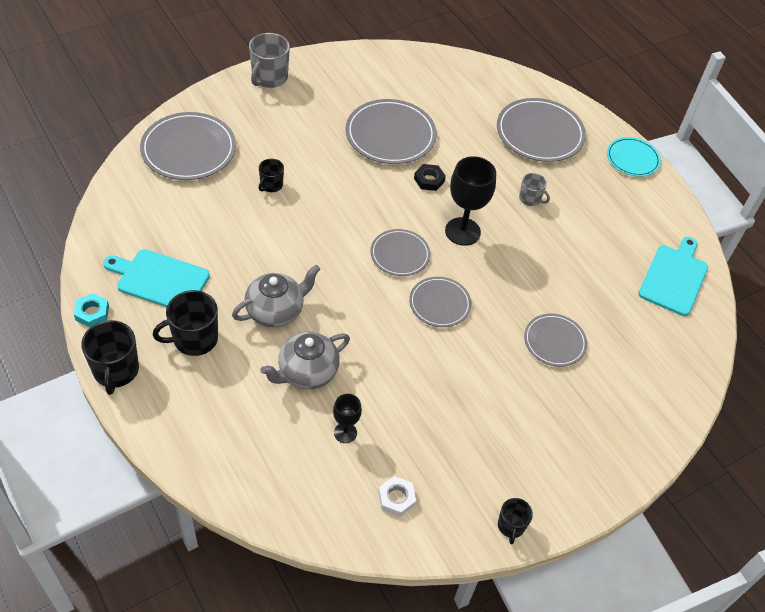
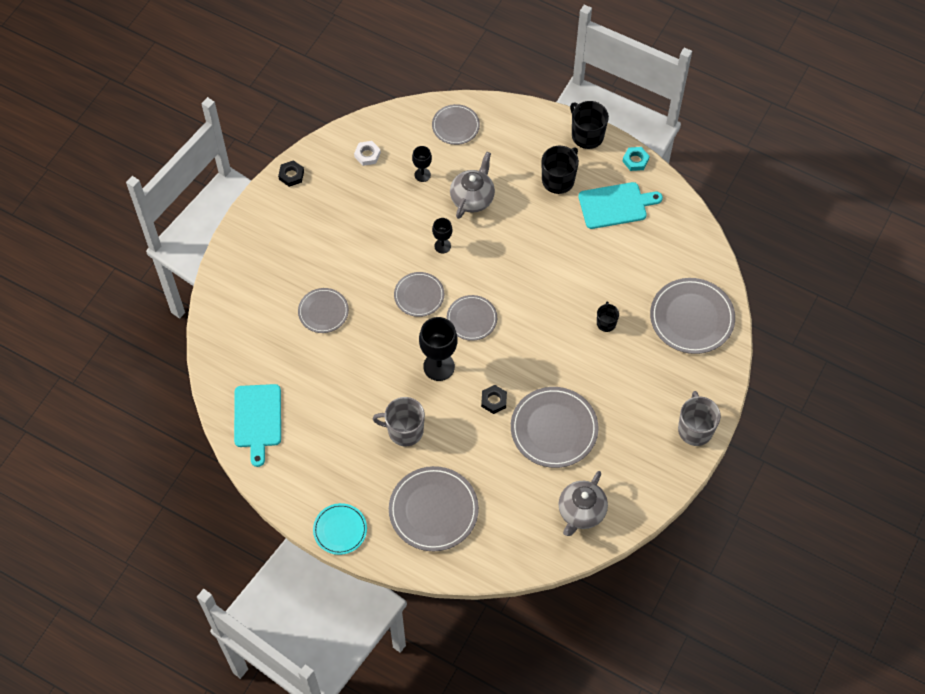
camera: 155 degrees right, 10 degrees up
grey teapot [232,265,320,327] -> grey teapot moved to [559,471,608,536]
black mug [498,498,533,544] -> black nut [278,160,304,187]
grey mug [519,173,550,206] -> grey mug [373,397,425,446], size x1.74
none -> grey plate [432,104,480,145]
none -> black goblet [432,218,452,253]

